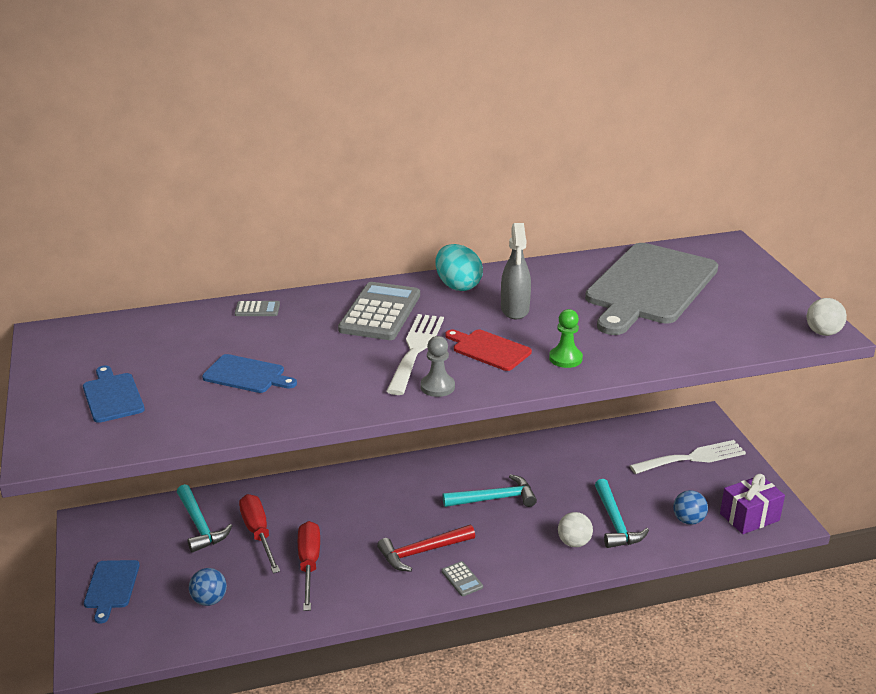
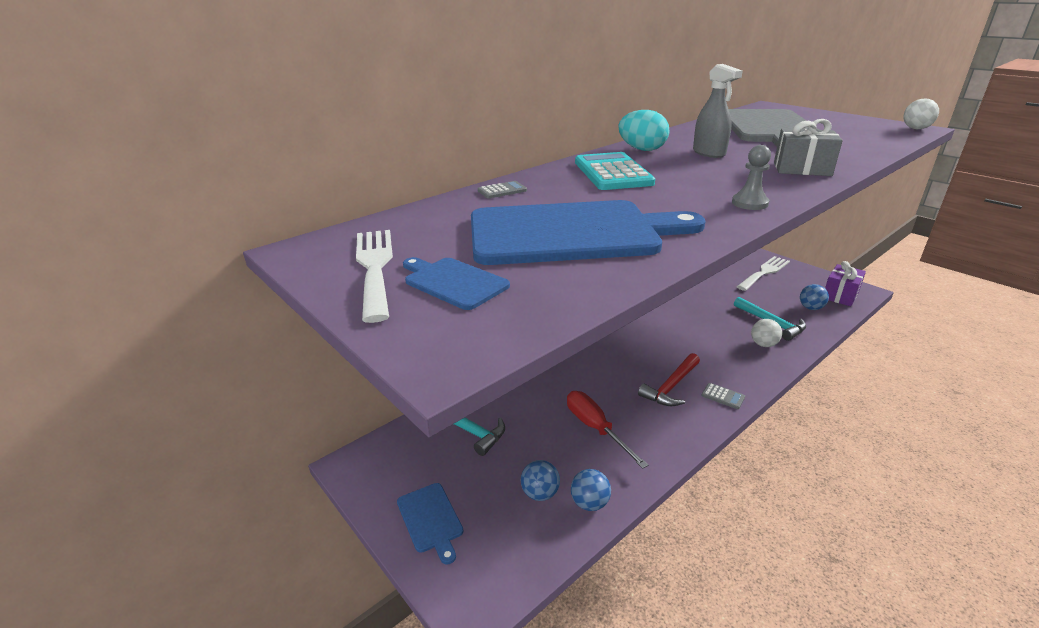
camera: 25 degrees left, 0 degrees up
blue cutting board [202,354,297,393] -> blue cutting board [471,200,706,265], size x2.23
red screwdriver [239,494,280,573] -> none
grey calculator [338,282,420,340] -> turquoise calculator [575,152,655,190]
white fork [386,314,444,395] -> white fork moved to [356,230,393,323]
turquoise hammer [443,474,537,507] -> none
red cutting board [445,330,532,371] -> none
green pawn [549,309,583,368] -> grey gift [774,119,843,176]
none -> blue ball [571,469,611,511]

